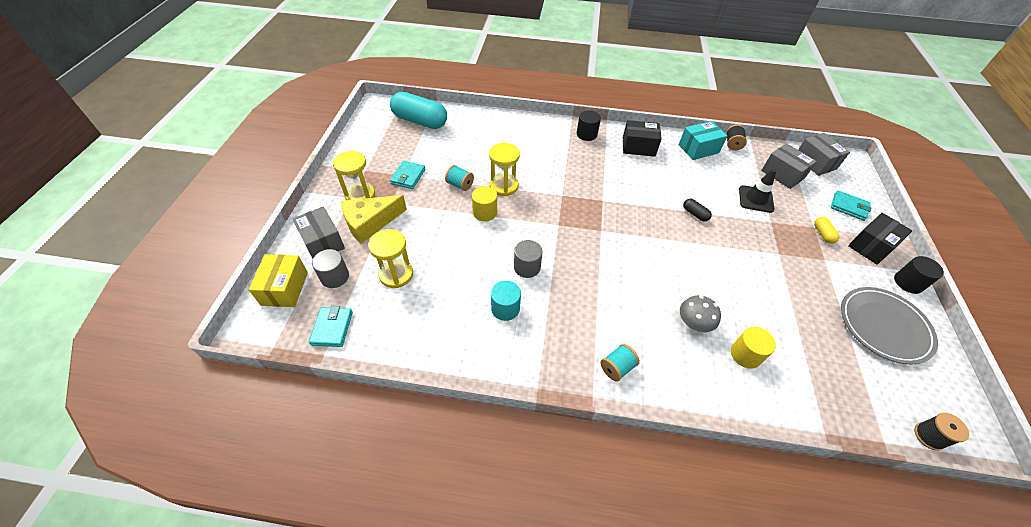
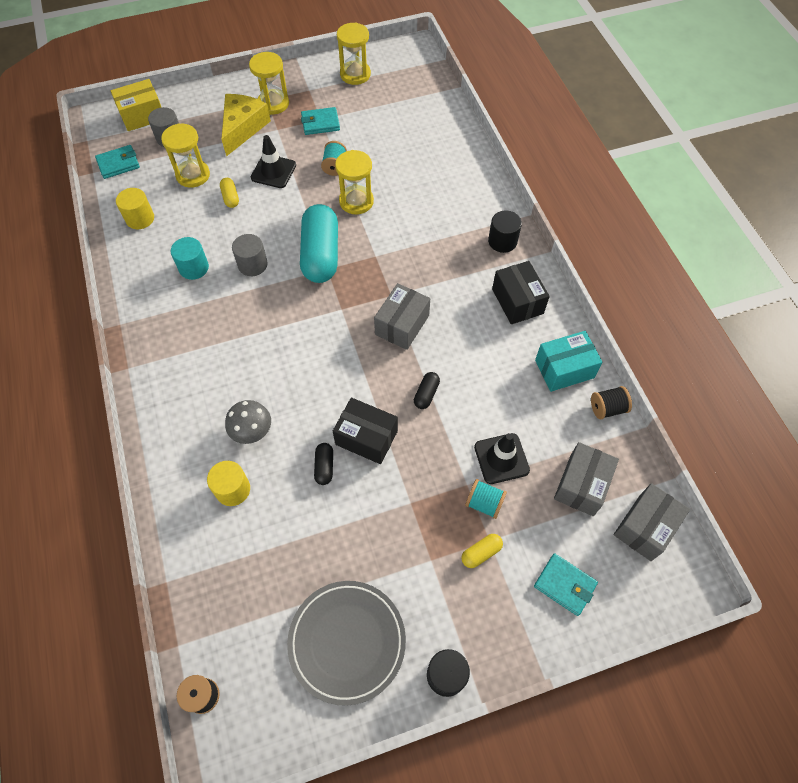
camera: 65 degrees right, 10 degrees up
grey box [292,207,345,258] -> grey box moved to [374,283,430,350]
yellow cheese [342,195,407,244] -> yellow cheese turned 75 degrees clockwise [221,94,271,157]
turquoise capsule [390,92,447,129] -> turquoise capsule moved to [300,204,338,283]
yellow cylinder [472,186,497,221] -> yellow cylinder moved to [116,188,154,229]
turquoise spool [600,344,640,382] -> turquoise spool moved to [465,479,507,519]
turquoise box [679,121,727,160] -> turquoise box turned 60 degrees counterclockwise [535,331,603,392]
turquoise wallet [831,190,871,221] -> turquoise wallet turned 60 degrees counterclockwise [534,553,598,616]
black box [848,213,912,265] -> black box moved to [333,398,398,464]
none -> yellow capsule [220,178,239,208]
none -> black traffic cone [251,135,296,188]
none -> black capsule [314,443,333,485]
none -> yellow hourglass [337,22,371,85]

